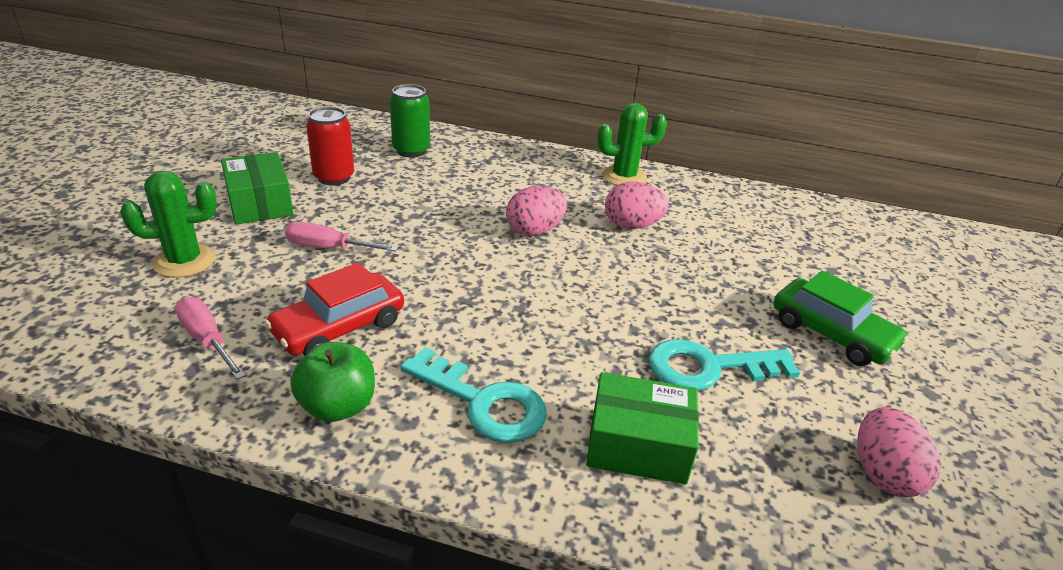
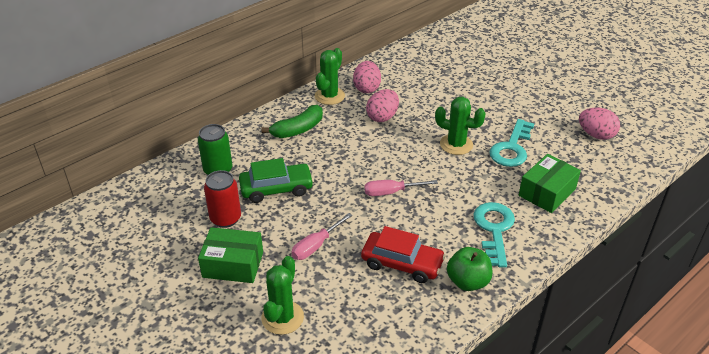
camera: 55 degrees left, 5 degrees up
pink screwdriver [175,297,246,380] -> pink screwdriver moved to [364,180,438,196]
red car [265,262,404,356] -> red car turned 60 degrees counterclockwise [361,226,446,283]
turquoise key [400,347,547,443] -> turquoise key turned 60 degrees counterclockwise [473,202,515,268]
pink egg [506,186,567,236] -> pink egg moved to [353,61,381,93]
green car [773,271,909,366] -> green car moved to [239,158,314,203]
none -> green banana [261,105,323,138]
none -> green cactus [435,97,486,155]

